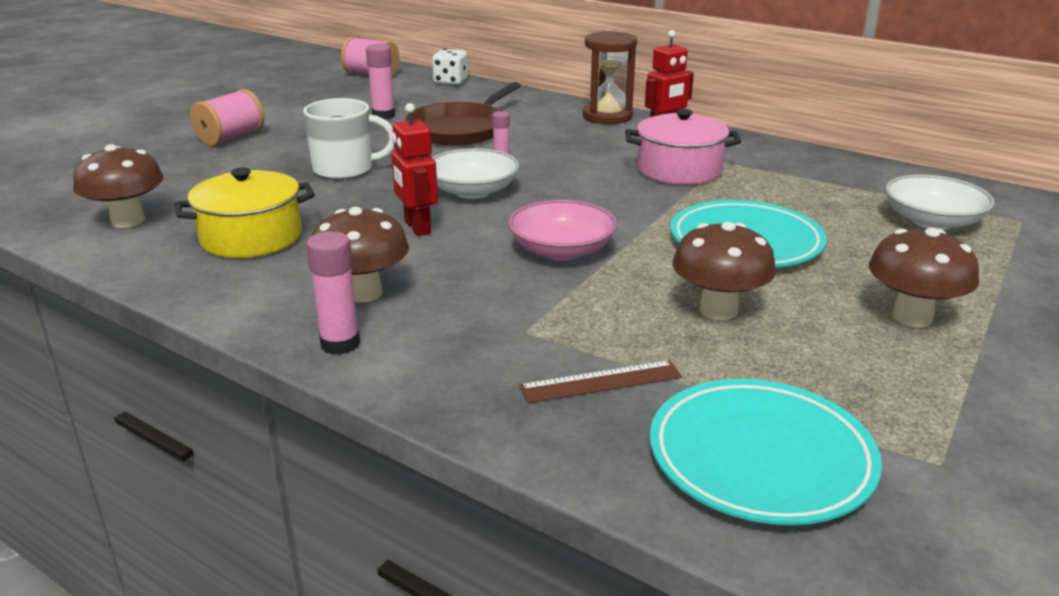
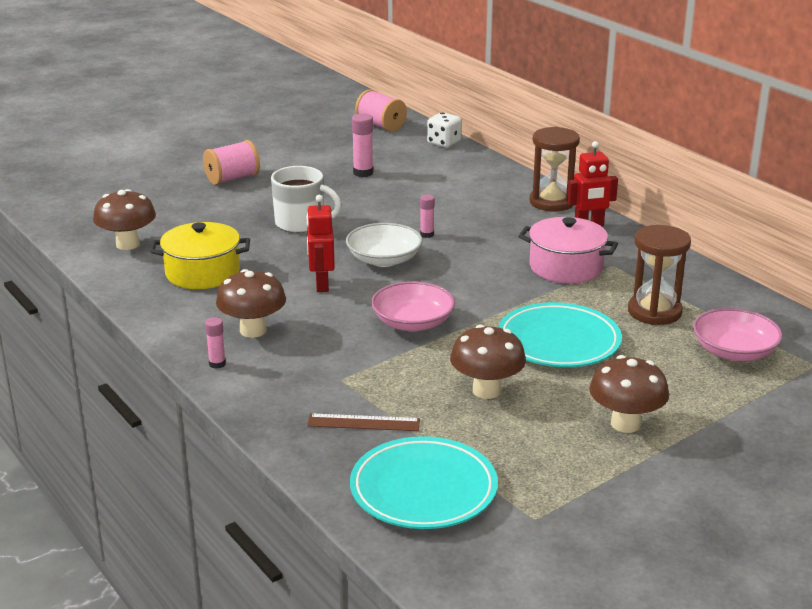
camera: 20 degrees right, 0 degrees up
pink glue stick [306,231,360,355] -> pink glue stick [205,317,226,369], size x0.62
brown pan [405,82,521,146] -> none
white bowl [885,174,995,230] -> pink bowl [693,308,783,361]
none -> brown hourglass [628,225,691,325]

